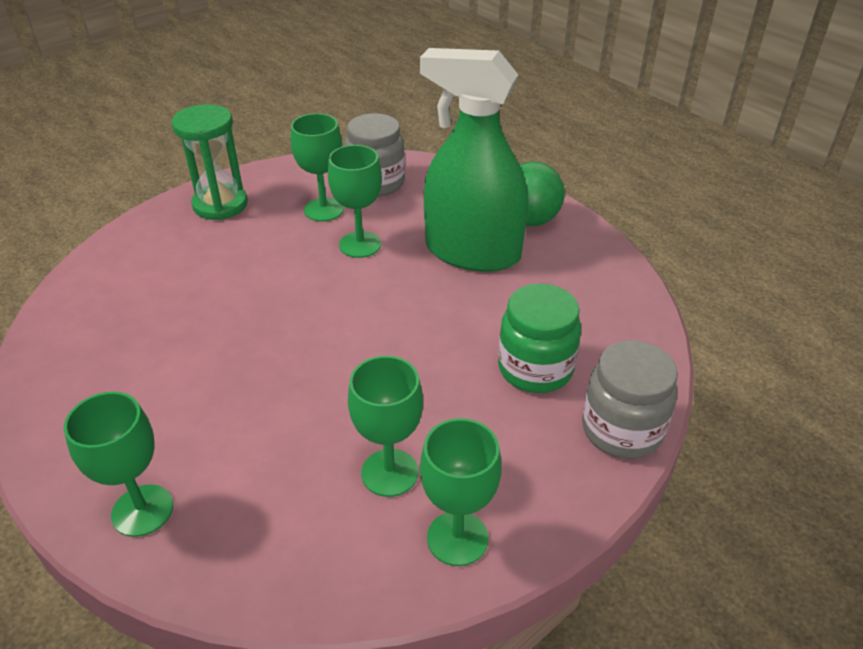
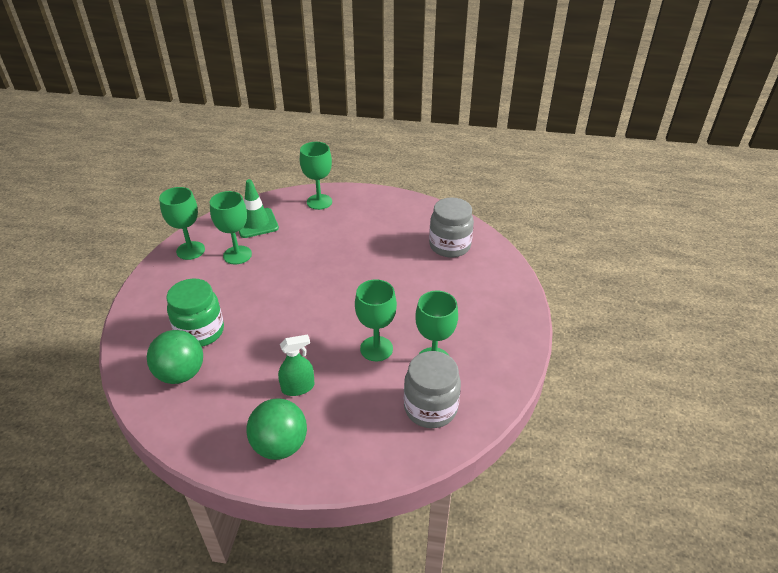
camera: 140 degrees right, 0 degrees up
green hourglass [172,104,248,220] -> none
green spray bottle [420,48,529,272] -> green spray bottle [278,335,315,396], size x0.42
grey jar [582,340,678,459] -> grey jar moved to [429,198,474,257]
none -> green ball [147,330,203,384]
none -> green traffic cone [239,179,279,238]

